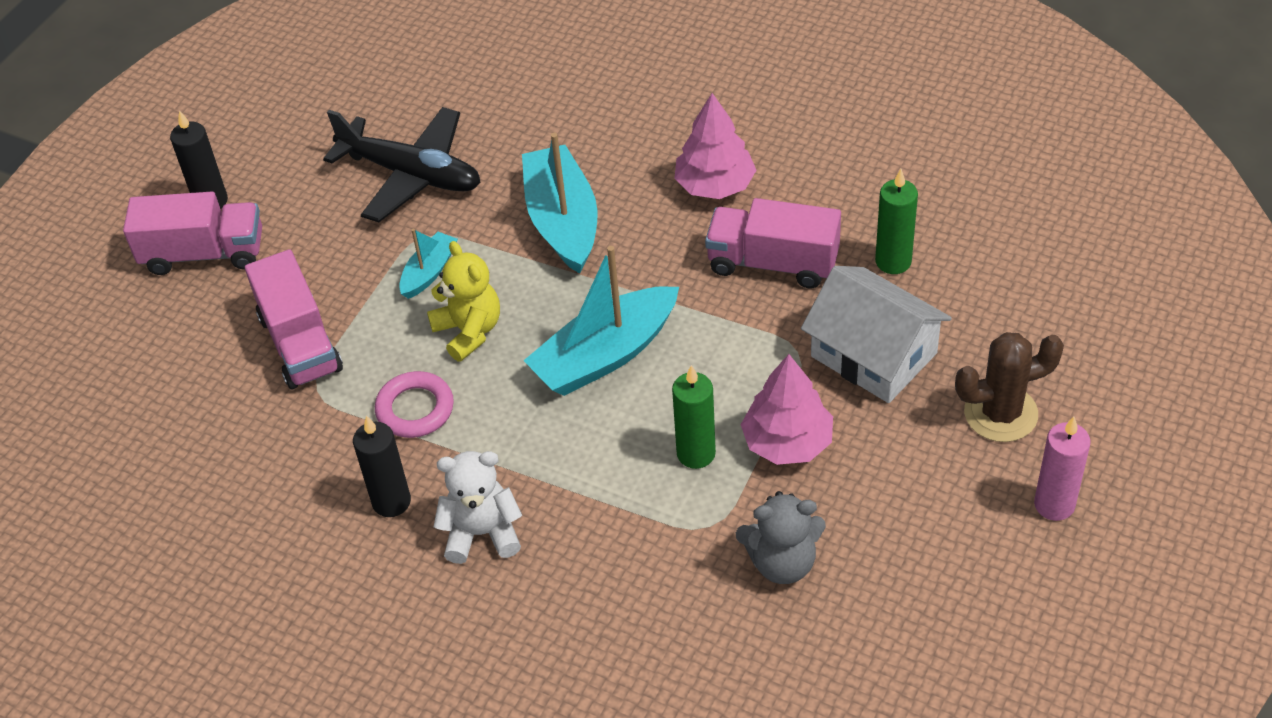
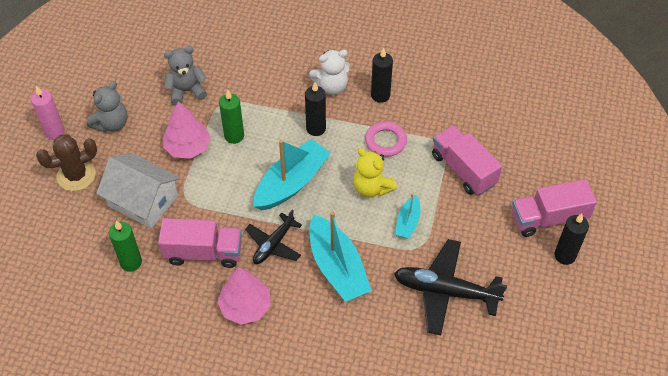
camera: 165 degrees right, 5 degrees up
none -> grey teddy bear [87,81,127,132]
none -> black plane [245,209,302,264]
none -> black candle [305,82,326,136]

